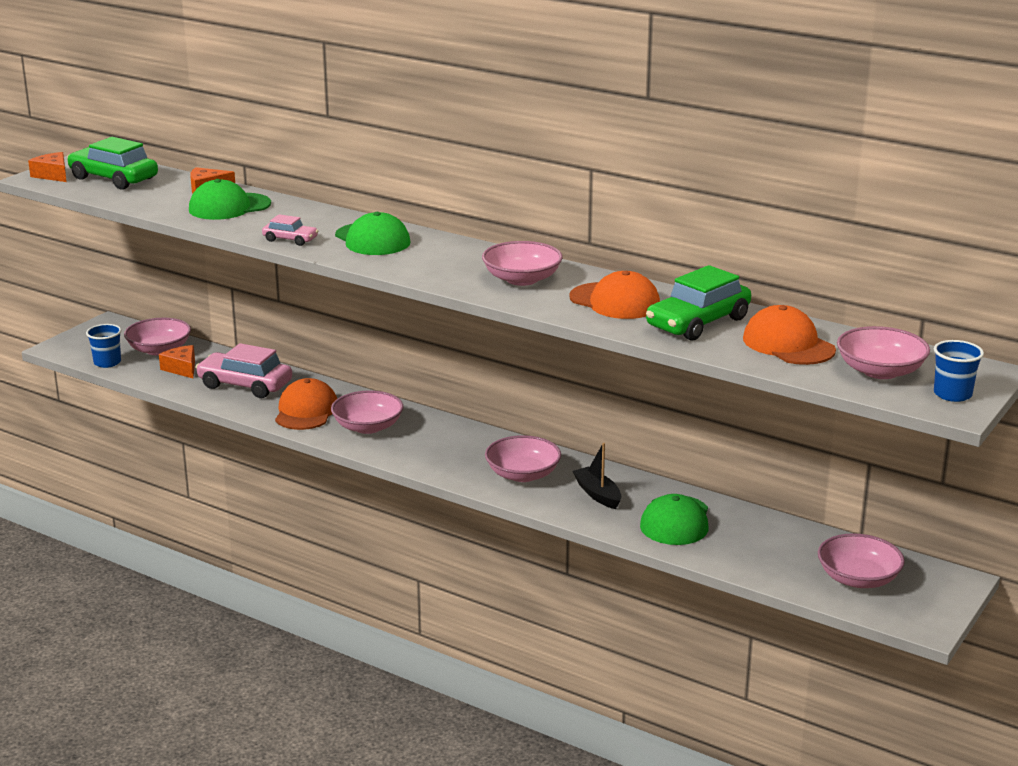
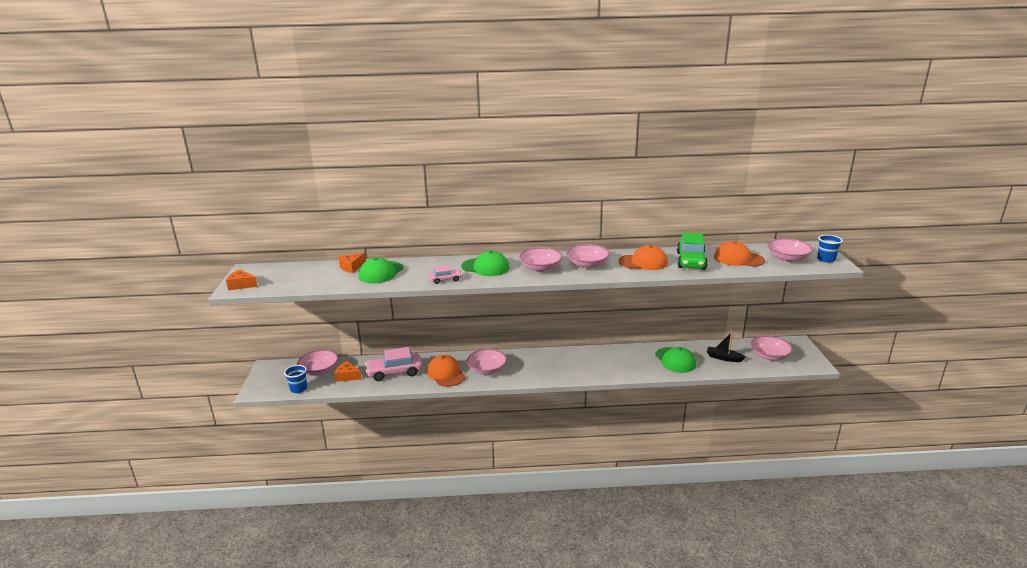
camera: 35 degrees left, 0 degrees up
green car [67,137,158,189] -> none
pink bowl [485,435,561,482] -> pink bowl moved to [519,247,562,272]
black boat [572,443,621,509] -> black boat moved to [707,332,746,362]

